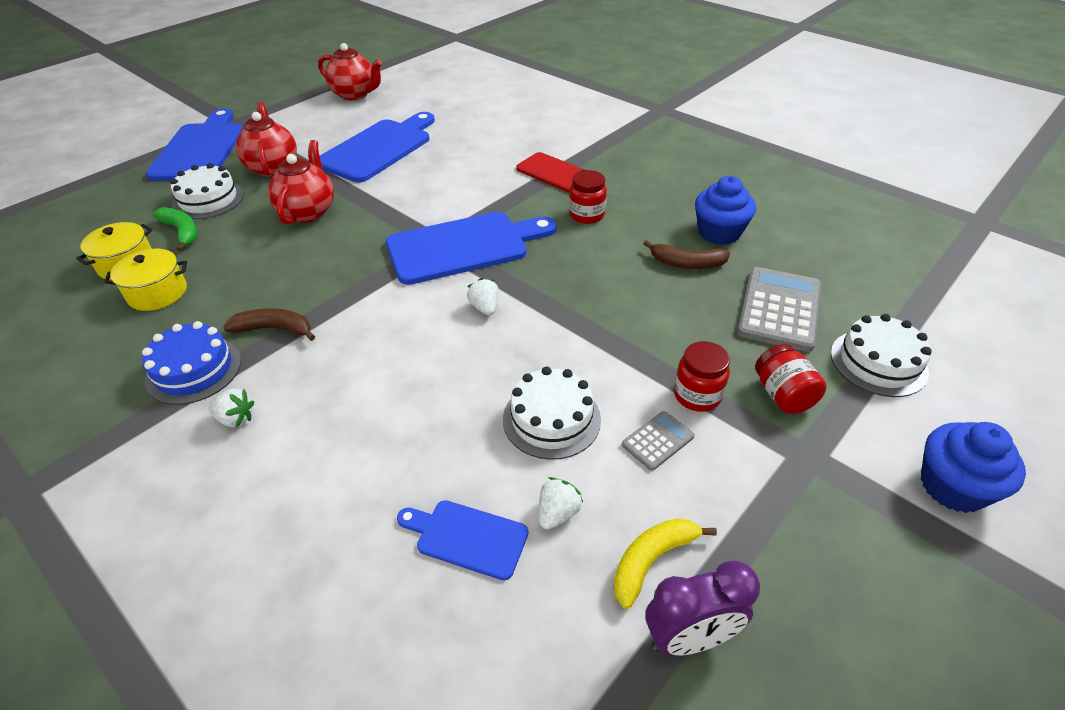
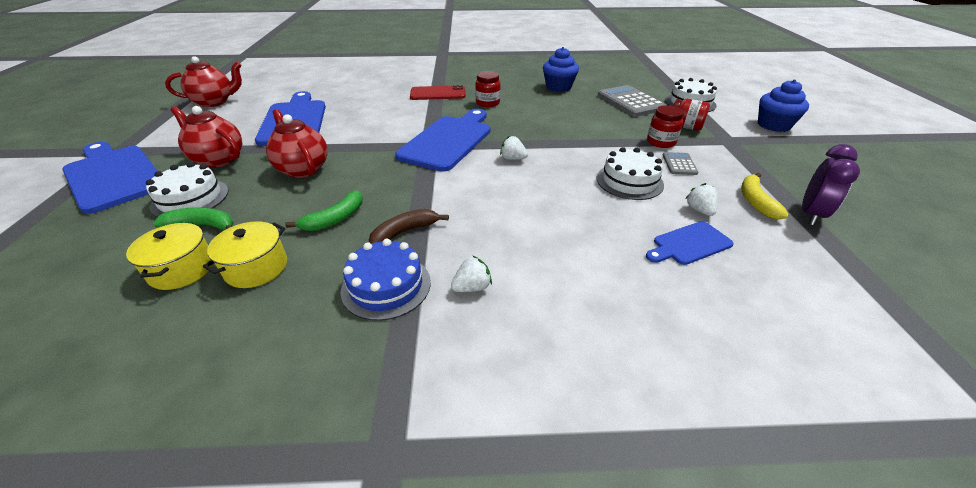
camera: 45 degrees left, 5 degrees down
brown banana [643,240,730,269] -> none
none -> green banana [285,190,363,231]

